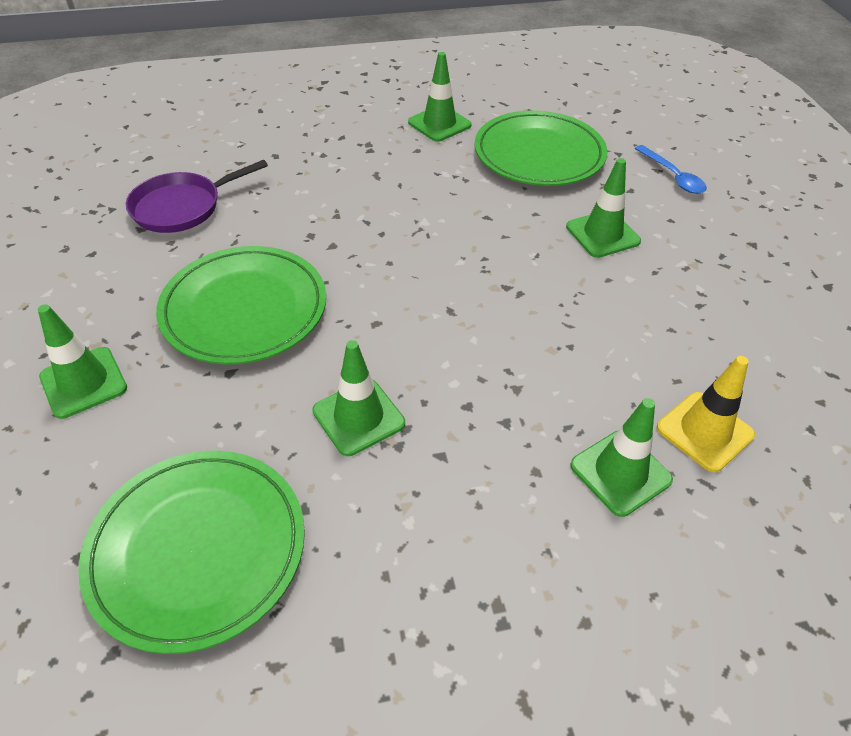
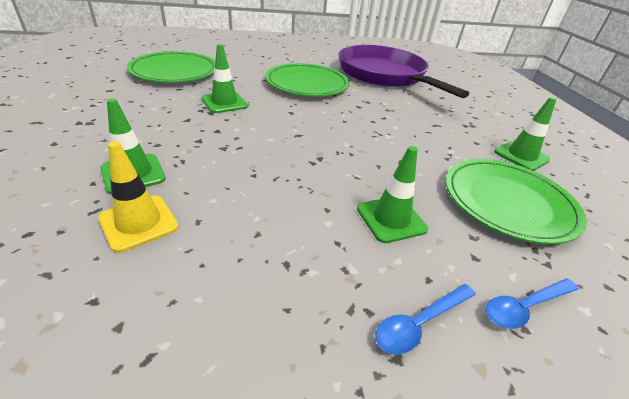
camera: 90 degrees right, 10 degrees down
green traffic cone [38,304,127,419] -> none
purple pan [126,160,268,233] -> purple pan [339,45,469,98], size x1.95
none -> blue spoon [375,284,476,355]

